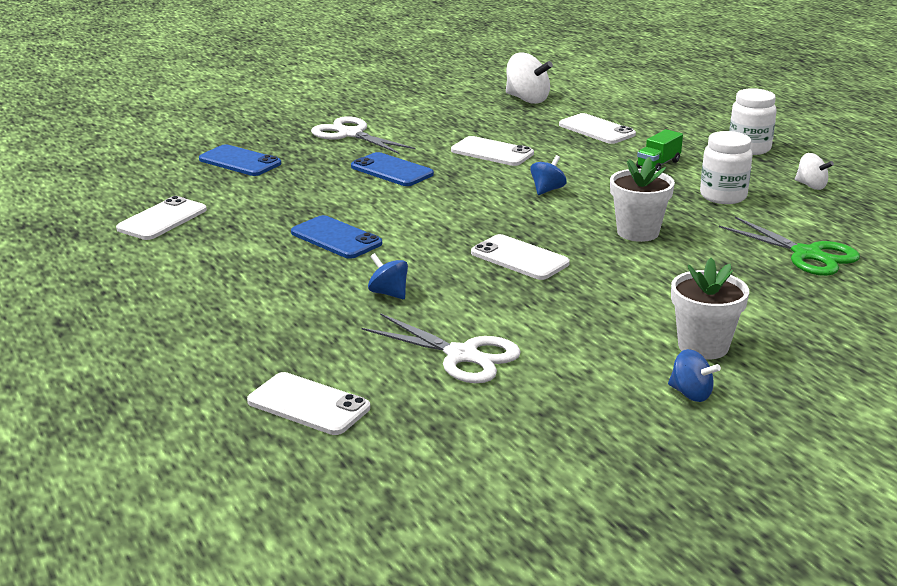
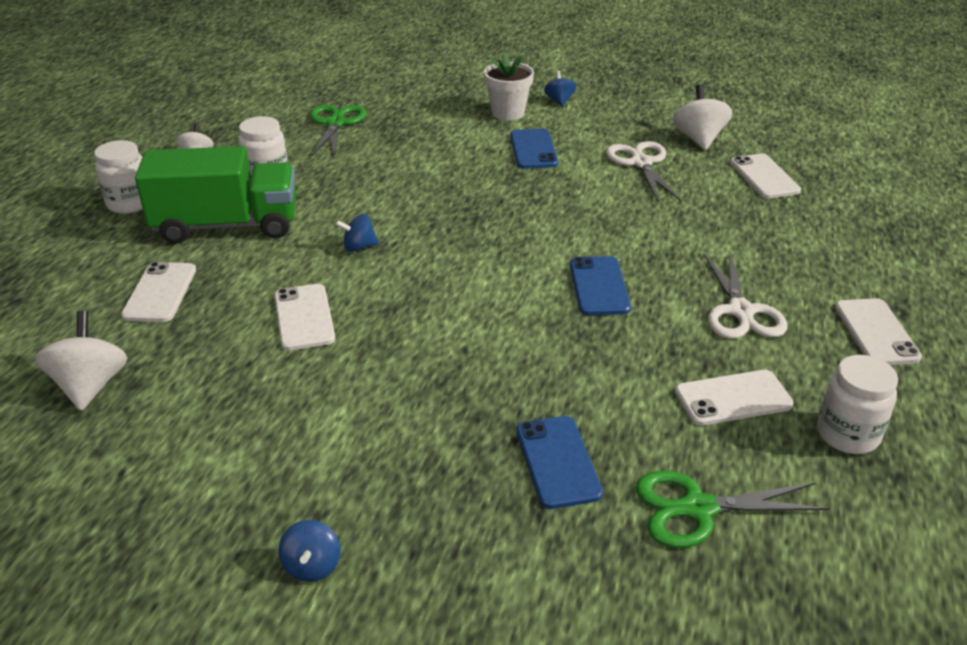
camera: 135 degrees left, 10 degrees up
white scissors [311,116,416,154] -> white scissors moved to [703,252,788,339]
blue phone [351,152,434,186] -> blue phone moved to [510,129,558,169]
blue spinning top [368,253,408,299] -> blue spinning top moved to [278,520,341,582]
white phone [471,234,570,280] -> white phone moved to [835,298,922,365]
white flower pot [610,157,675,242] -> none
green truck [636,129,683,171] -> green truck [135,146,297,244], size x2.47
none -> green scissors [636,471,830,548]
none -> white spinning top [672,84,733,150]
none -> white jar [817,355,898,454]

